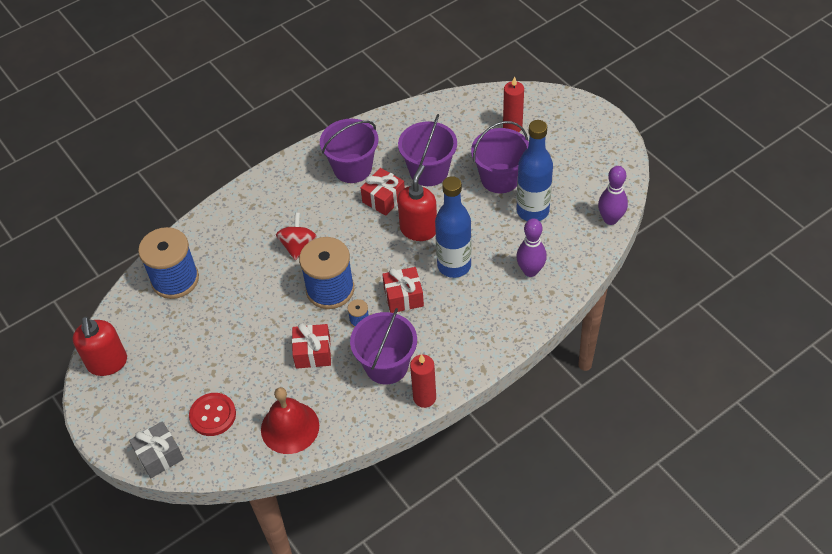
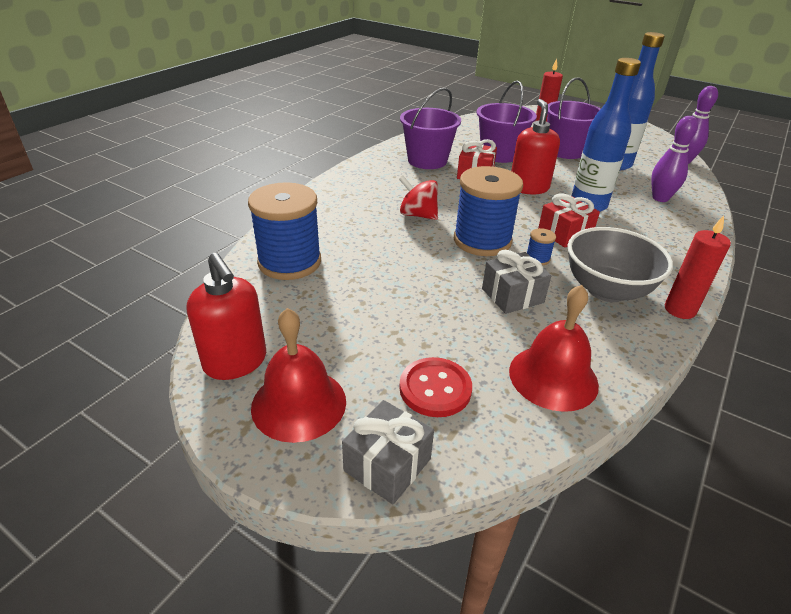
camera: 25 degrees left, 15 degrees down
red spinning top [276,213,317,260] -> red spinning top turned 45 degrees counterclockwise [399,176,438,220]
red gift [292,323,331,369] -> grey gift [482,250,551,314]
purple bucket [350,308,417,384] -> grey bowl [567,227,673,302]
none -> red bell [251,308,346,443]

